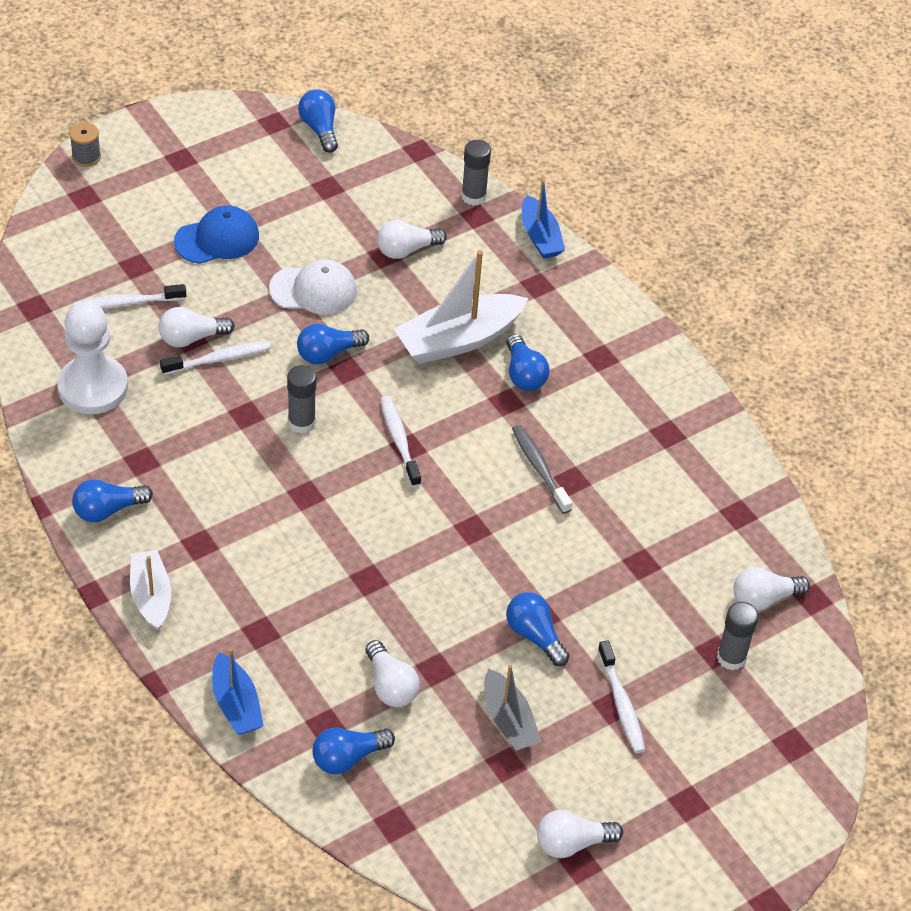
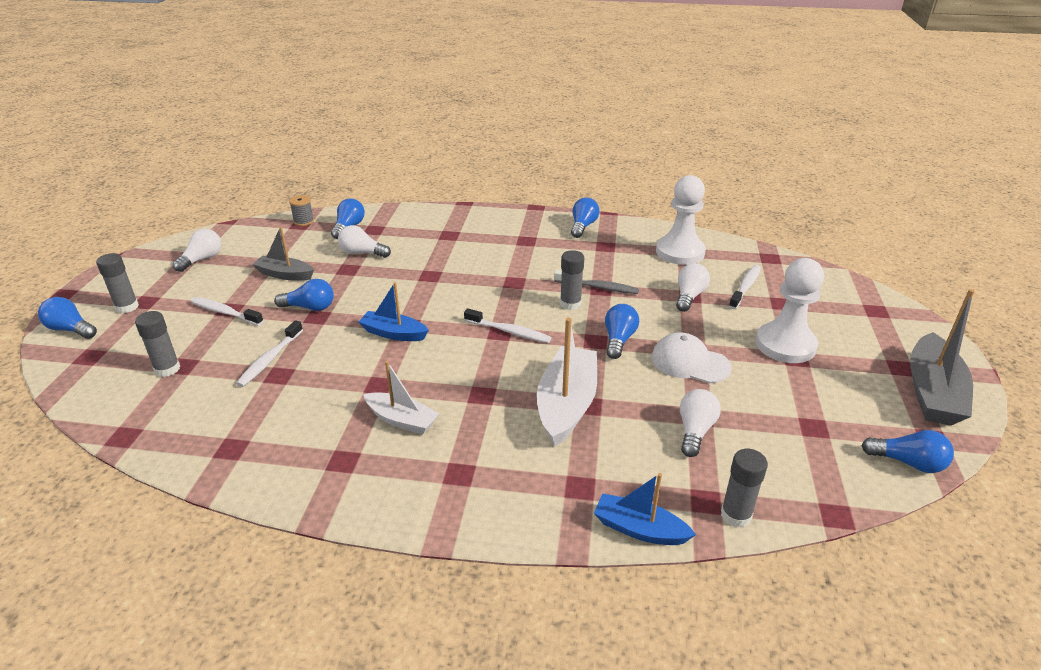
camera: 135 degrees right, 15 degrees down
grey spool [69,122,101,167] -> grey spool moved to [289,195,314,226]
white boat [130,550,171,631] -> white boat moved to [363,361,439,435]
white toothbrush [160,340,271,375] -> white toothbrush moved to [236,320,303,387]
blue cap [174,205,259,264] -> white pawn [756,258,824,363]
blue boat [212,648,264,735] -> blue boat moved to [358,282,429,341]
white cap [269,259,357,315] -> white cap turned 75 degrees clockwise [651,333,732,383]
blue light bulb [507,334,550,391] -> blue light bulb moved to [38,297,97,339]
grey toothbrush [512,425,572,514] -> grey toothbrush moved to [554,270,639,294]
white light bulb [733,567,810,611] -> none
none -> grey glue stick [96,253,139,313]
none -> grey boat [910,289,975,426]

